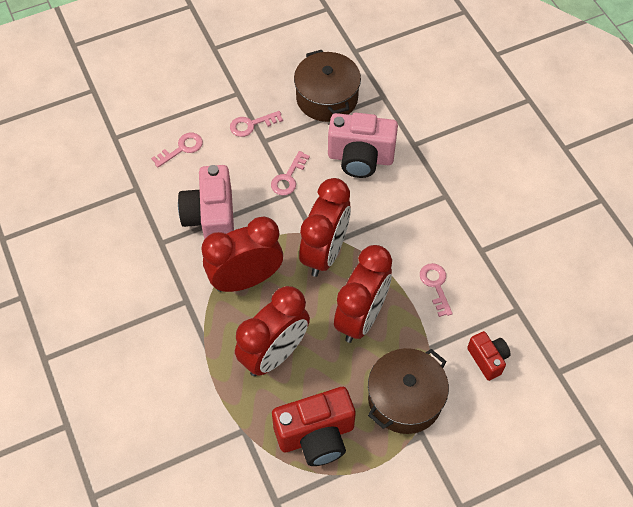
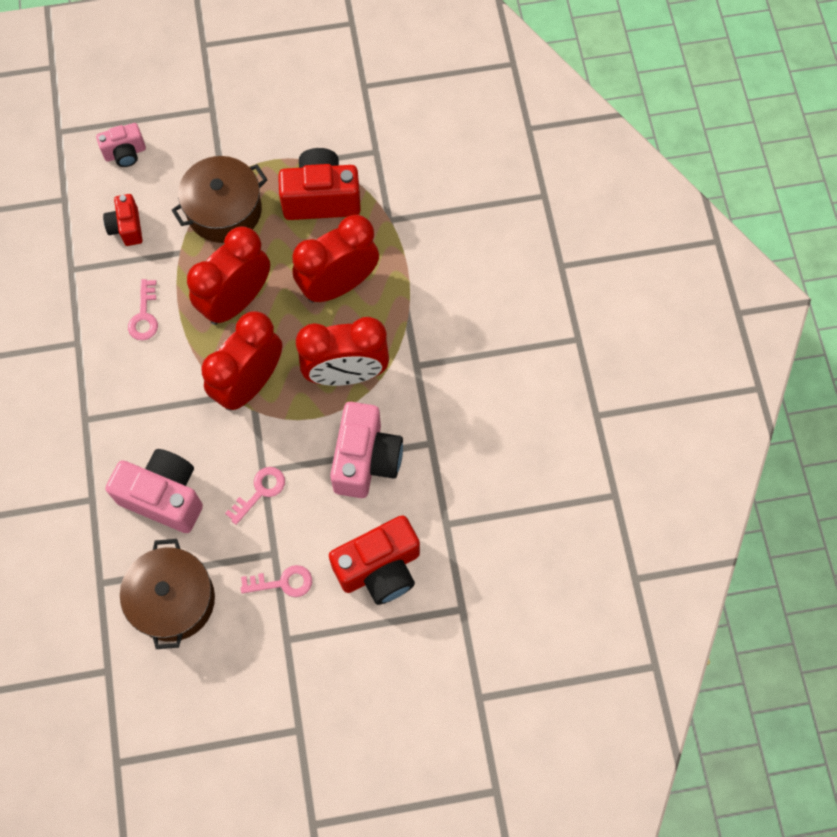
camera: 165 degrees left, 10 degrees up
pink key [151,133,203,167] -> red camera [329,515,420,605]
none -> pink camera [96,123,146,167]

